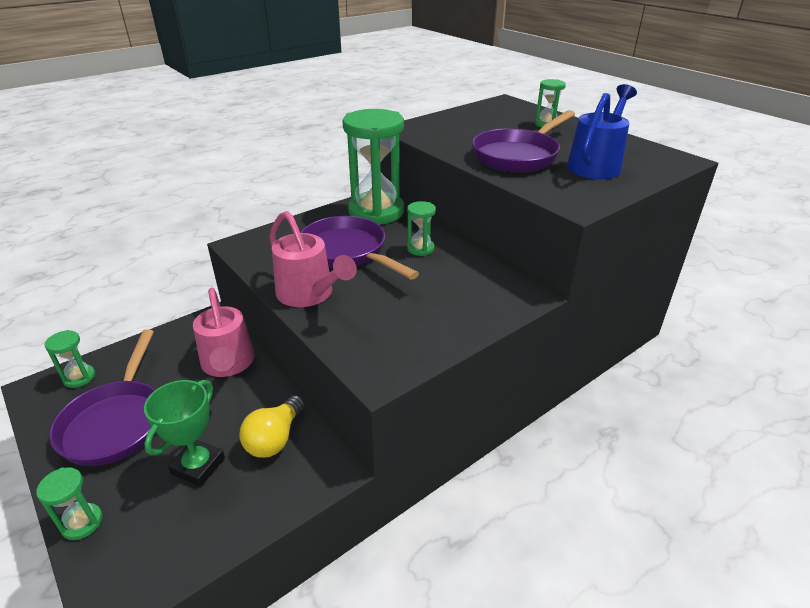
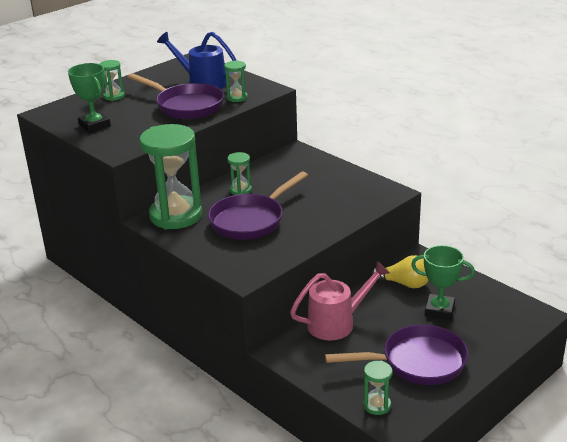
camera: 95 degrees left, 5 degrees down
green hourglass [36,467,103,540] -> green hourglass moved to [224,60,248,102]
pink watering can [269,211,357,307] -> none
none -> green trophy [68,63,111,133]

